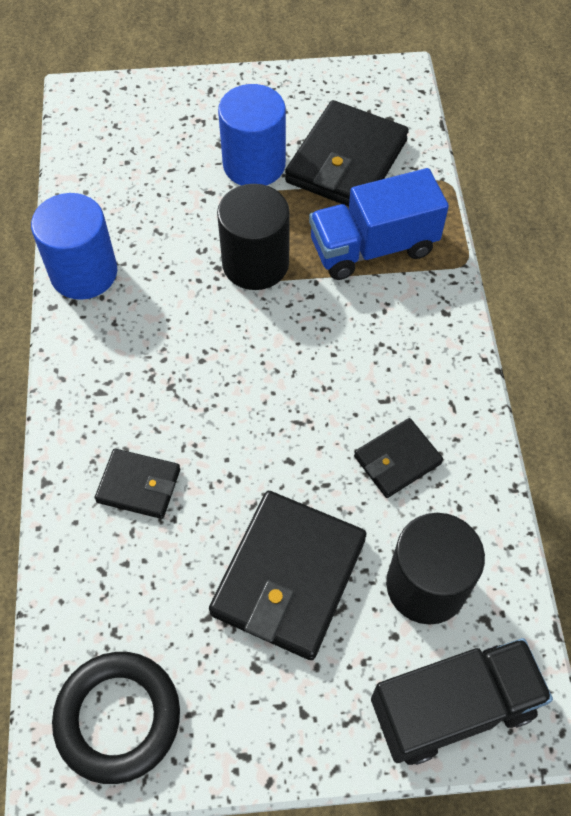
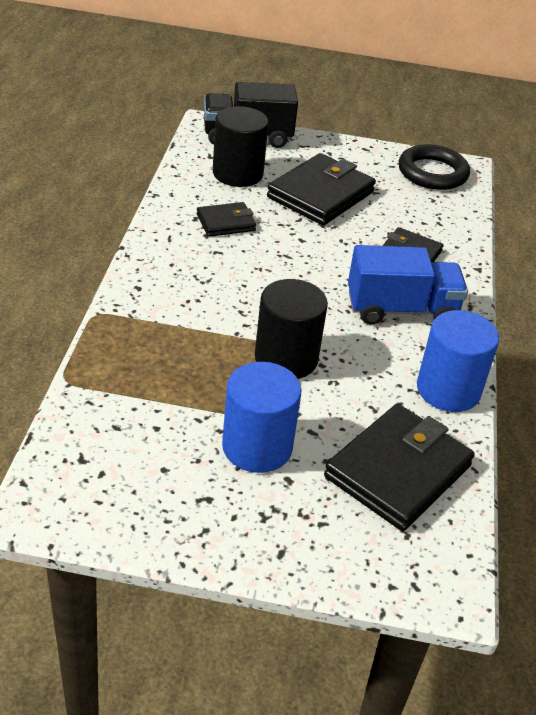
camera: 170 degrees left, 20 degrees down
black wallet [285,100,409,207] -> black wallet moved to [324,404,475,531]
blue truck [309,168,449,280] -> blue truck moved to [348,245,468,324]

